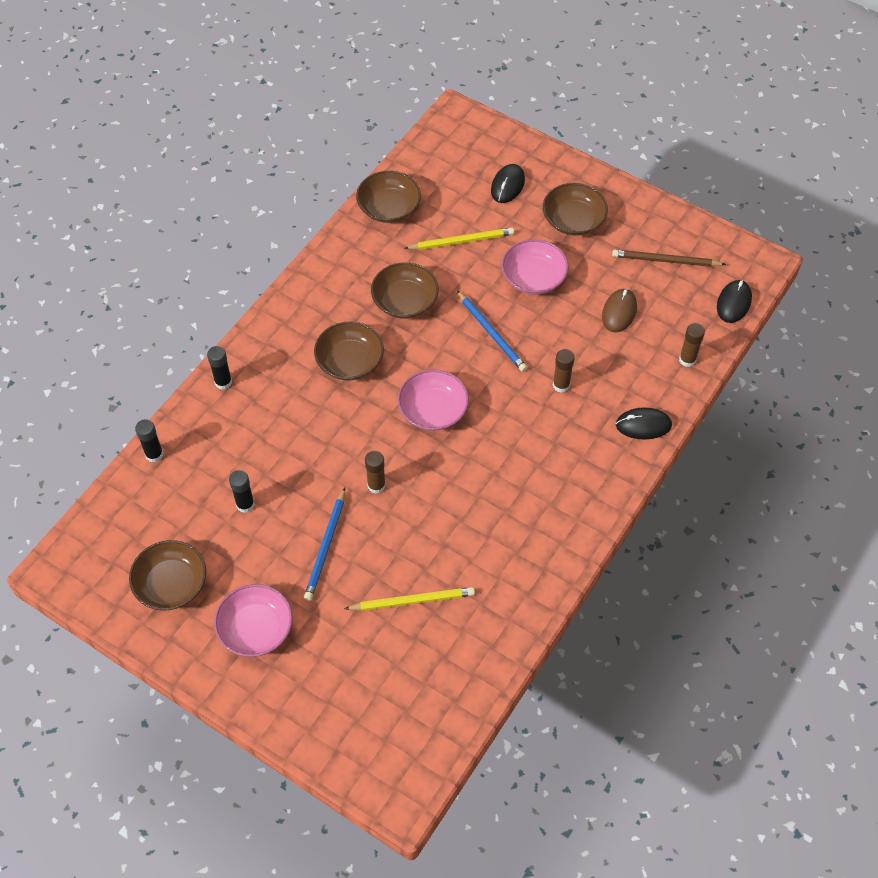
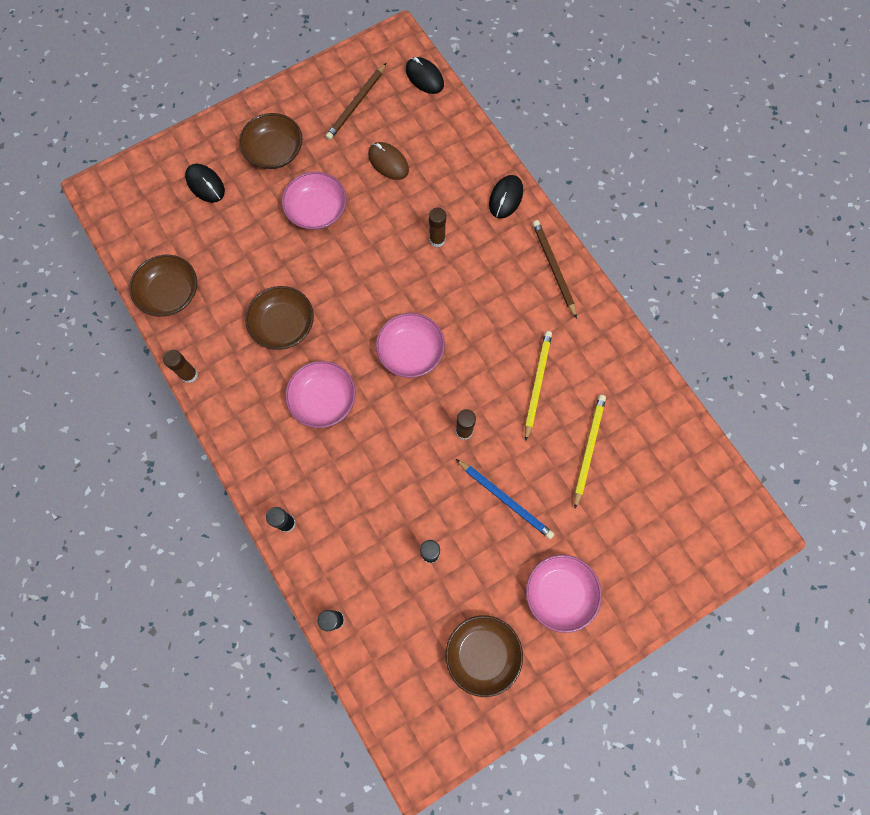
camera: 65 degrees left, 15 degrees up
brown bowl [314,321,384,380] -> pink bowl [285,361,356,428]
yellow pencil [404,228,514,250] -> yellow pencil moved to [525,331,552,441]
blue pencil [457,291,527,372] -> none
brown glue stick [679,323,705,367] -> brown glue stick moved to [163,350,198,383]
none -> brown pencil [532,220,577,319]

